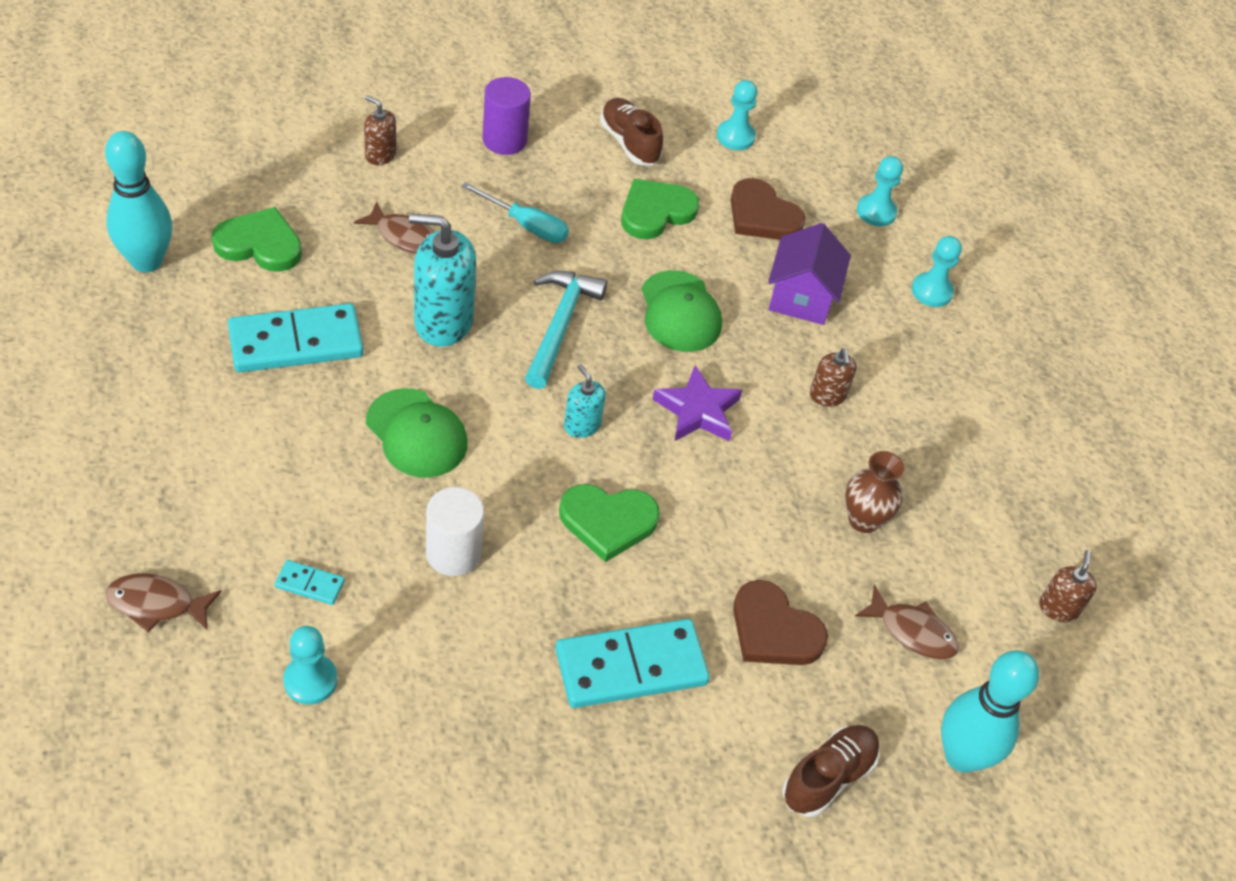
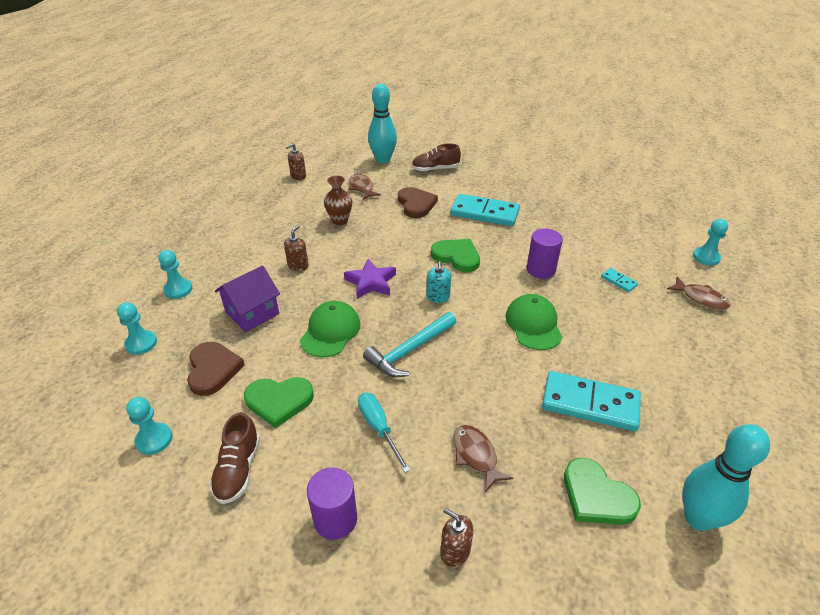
camera: 140 degrees left, 10 degrees down
turquoise pawn [283,626,338,705] -> turquoise pawn moved to [693,219,728,266]
brown soap dispenser [364,95,396,165] -> brown soap dispenser turned 150 degrees clockwise [440,508,473,567]
turquoise soap dispenser [409,214,476,347] -> none
white cylinder [426,487,484,576] -> purple cylinder [526,228,563,279]

